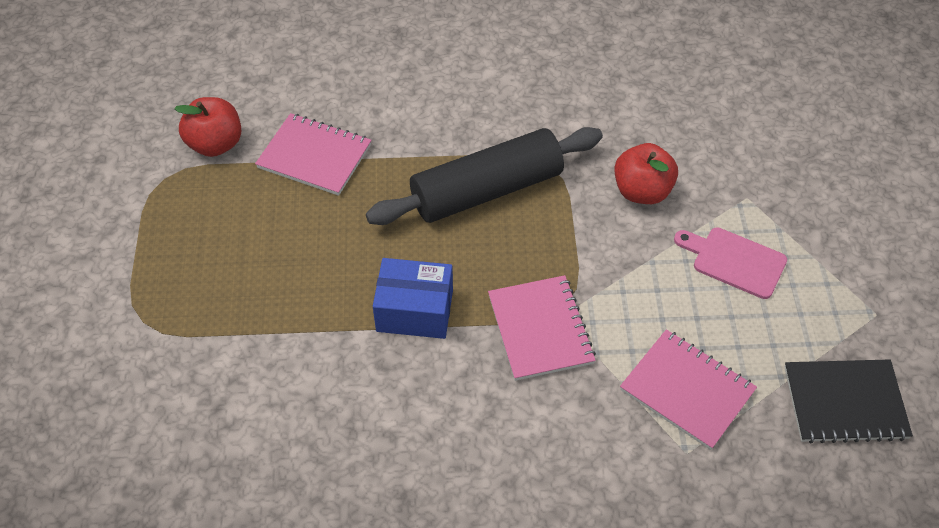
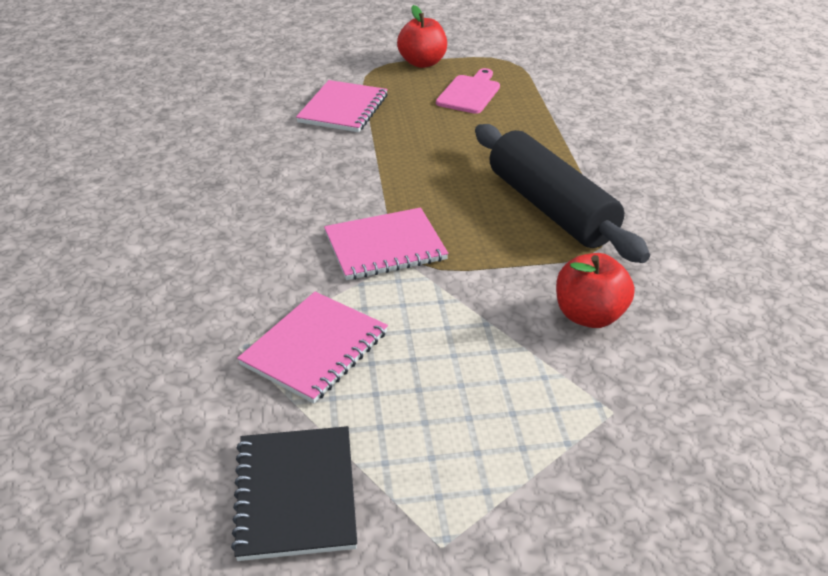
camera: 85 degrees right, 15 degrees down
red apple [174,97,241,157] -> red apple moved to [397,5,447,68]
pink notebook [255,113,372,196] -> pink notebook moved to [296,80,388,132]
blue box [373,258,453,339] -> none
pink cutting board [674,227,787,299] -> pink cutting board moved to [436,68,500,114]

